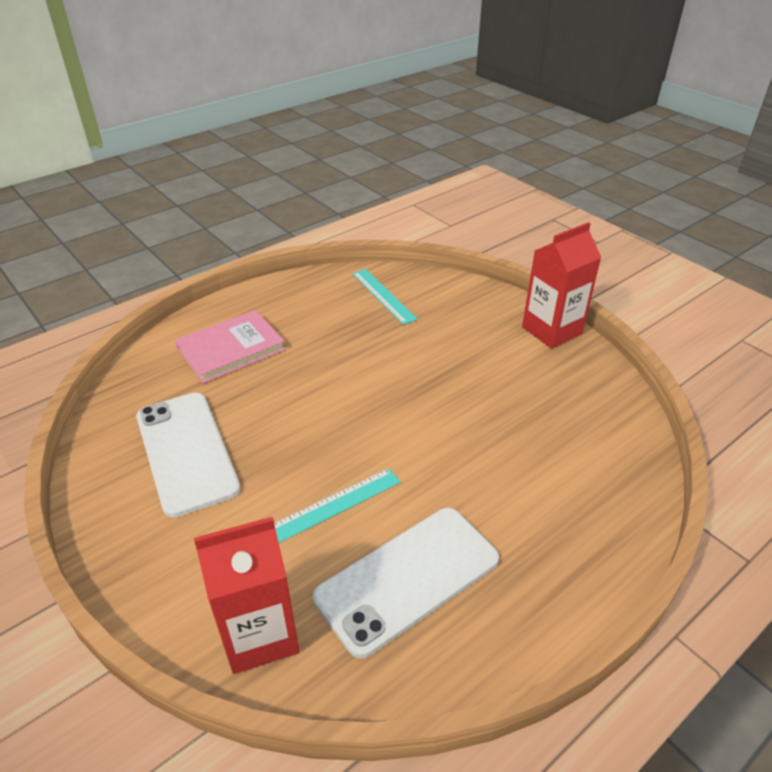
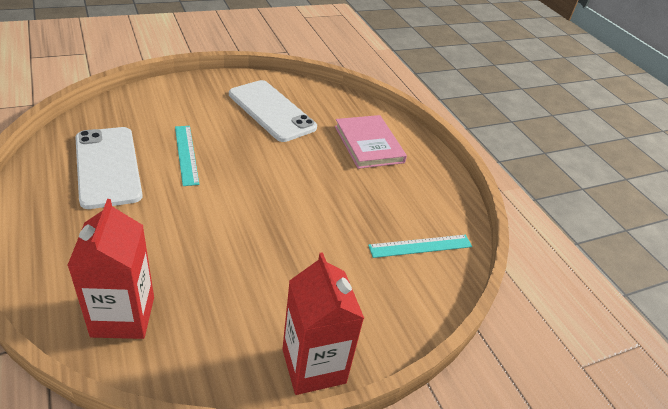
camera: 100 degrees right, 0 degrees up
white phone [136,393,240,518] -> white phone turned 60 degrees clockwise [229,80,317,142]
red carton [194,517,299,674] -> red carton moved to [67,199,154,339]

